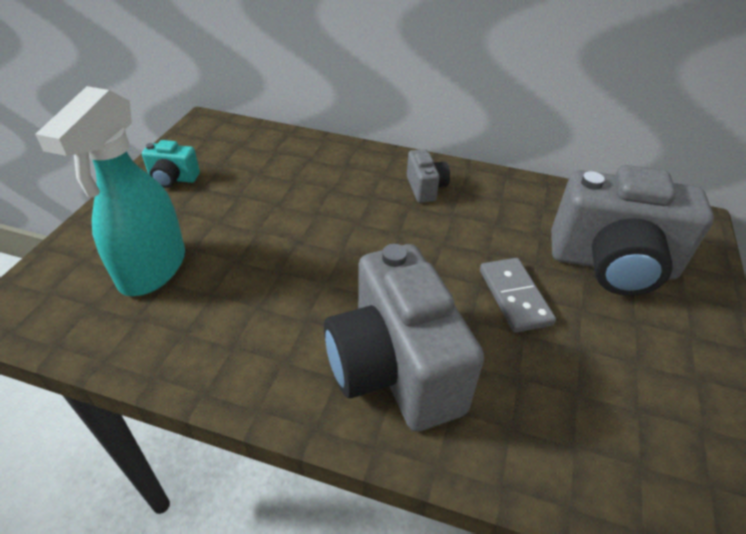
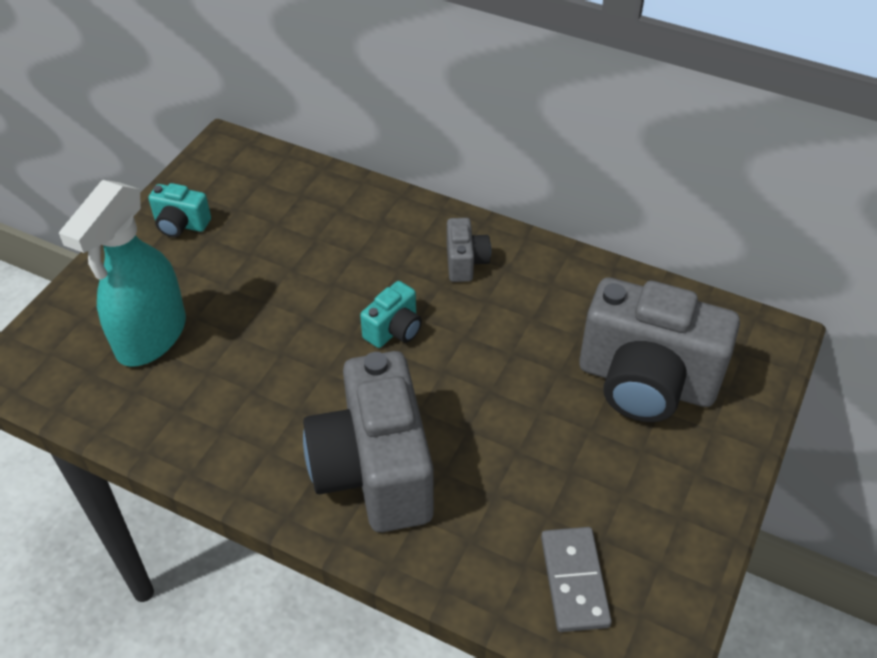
camera: 10 degrees right, 5 degrees up
grey domino [480,258,556,333] -> grey domino moved to [541,527,612,632]
none -> turquoise camera [360,281,422,348]

